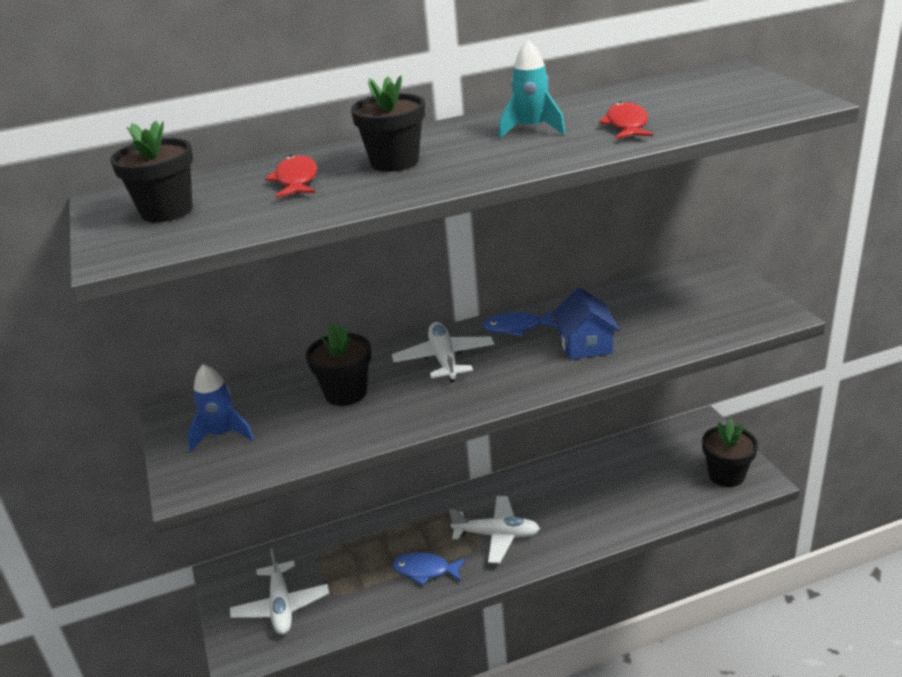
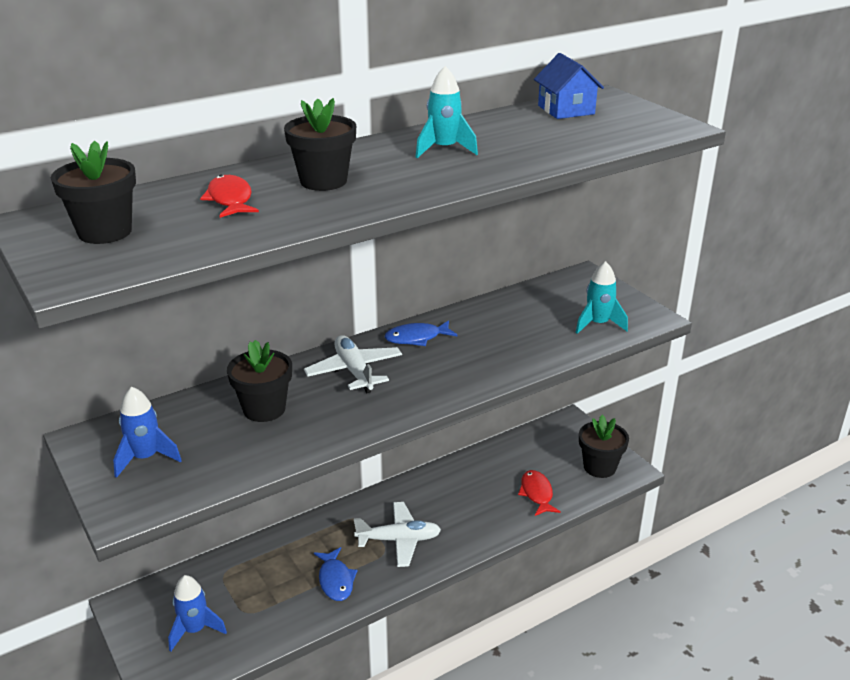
camera: 15 degrees left, 0 degrees up
white plane [230,548,329,635] -> blue rocket [168,575,227,652]
blue fish [393,552,466,585] -> blue fish turned 105 degrees counterclockwise [314,547,358,601]
blue house [552,287,620,360] -> blue house moved to [534,53,604,119]
red fish [599,102,653,139] -> red fish moved to [518,470,561,516]
none -> turquoise rocket [575,261,628,334]

